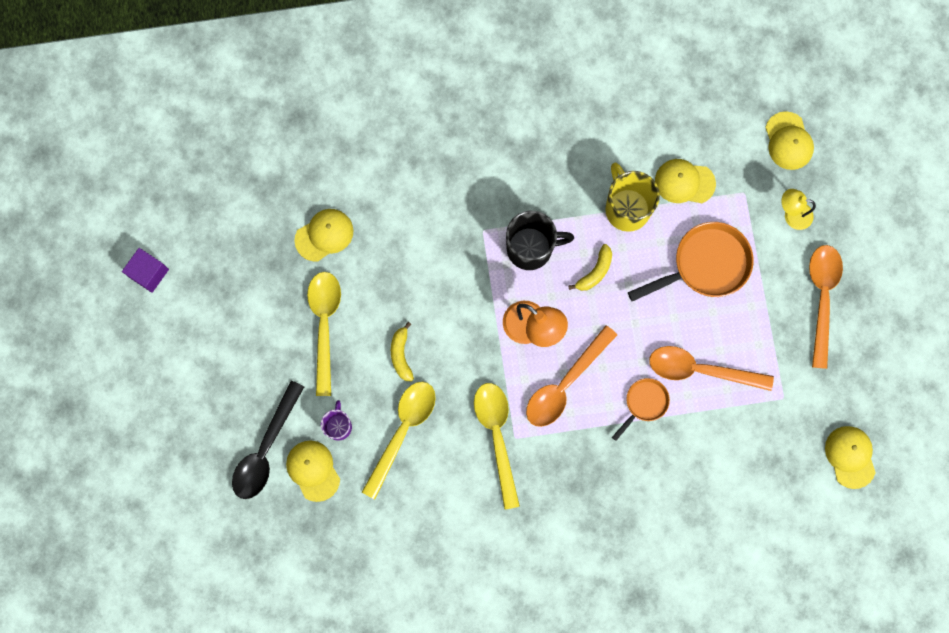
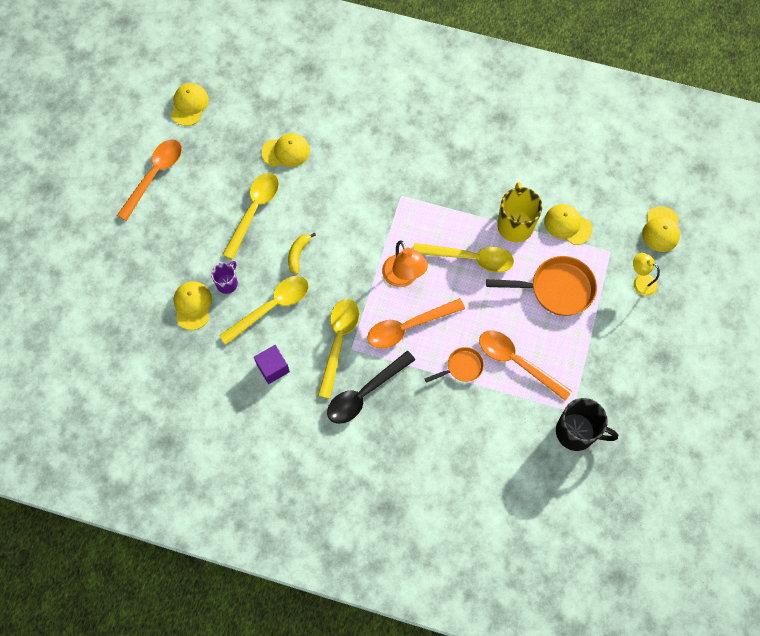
camera: 25 degrees right, 10 degrees down
purple cube [122,248,169,293] -> purple cube moved to [254,345,290,384]
black spoon [232,381,304,499] -> black spoon moved to [327,351,415,424]
black mug [506,211,574,270] -> black mug moved to [556,398,618,451]
yellow banana [568,244,612,291] -> yellow spoon [413,243,514,272]
orange spoon [809,245,843,369] -> orange spoon moved to [117,139,182,221]
yellow cap [825,426,876,489] -> yellow cap moved to [171,83,209,126]

